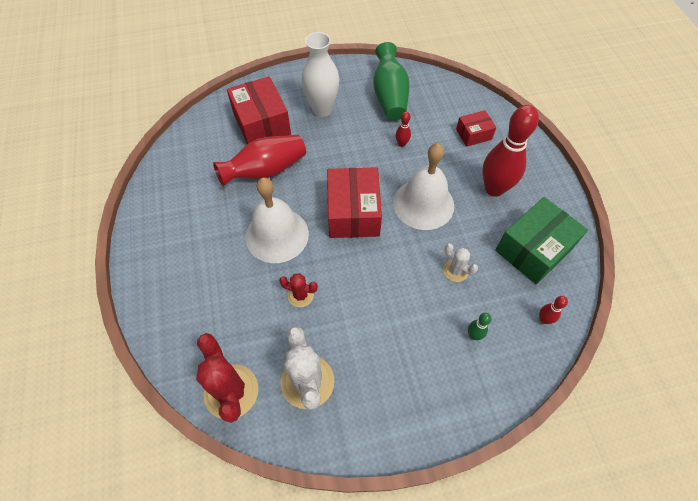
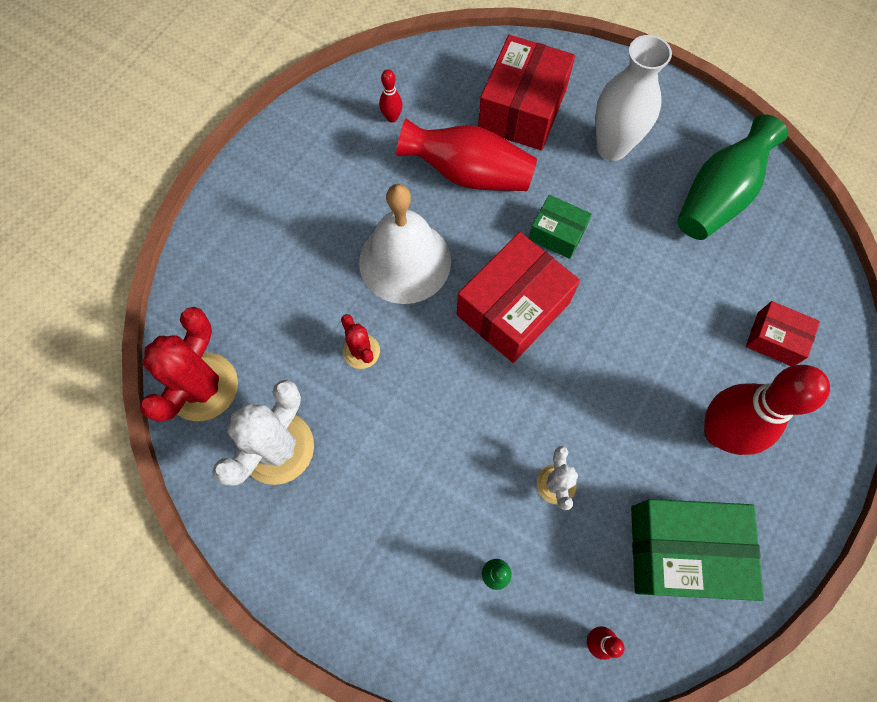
camera: 45 degrees right, 10 degrees up
white bell [393,143,454,230] -> none
red bowling pin [396,112,411,147] -> red bowling pin moved to [379,69,403,123]
none -> green box [529,195,592,259]

